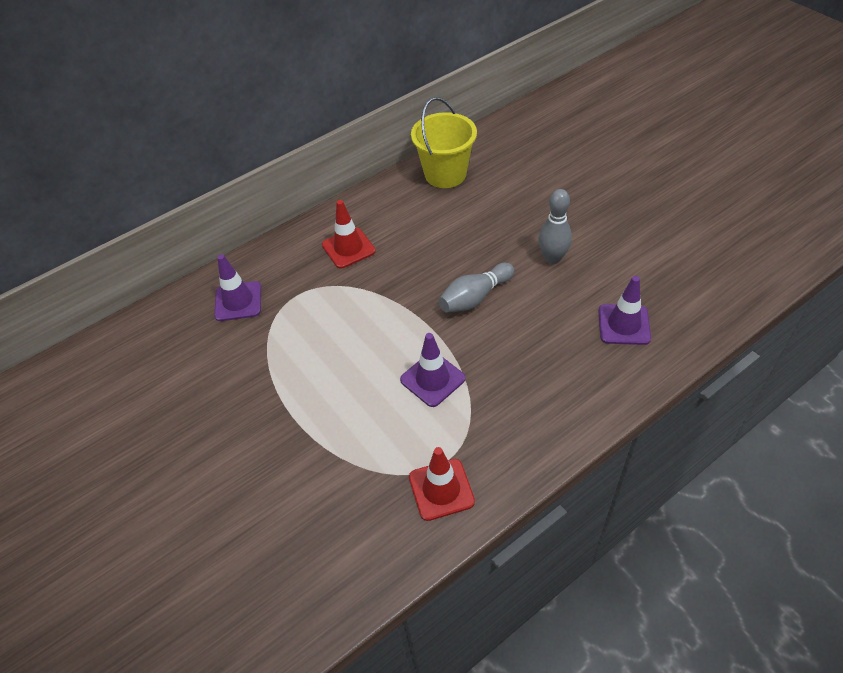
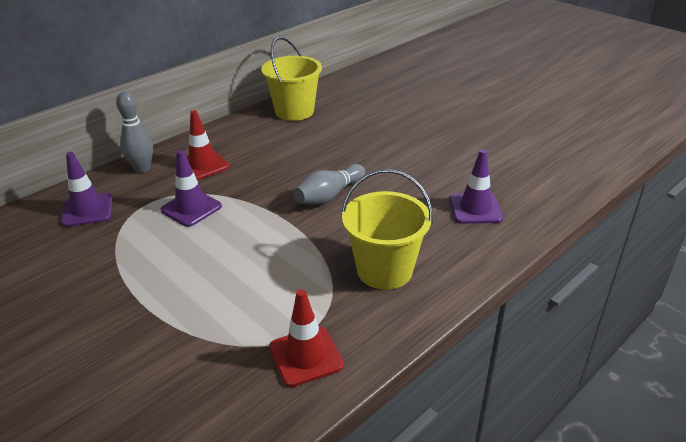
camera: 10 degrees left, 15 degrees down
purple traffic cone [400,333,466,407] -> purple traffic cone moved to [160,150,222,227]
grey bowling pin [538,189,572,264] -> grey bowling pin moved to [116,92,153,173]
none -> yellow bucket [341,169,433,290]

